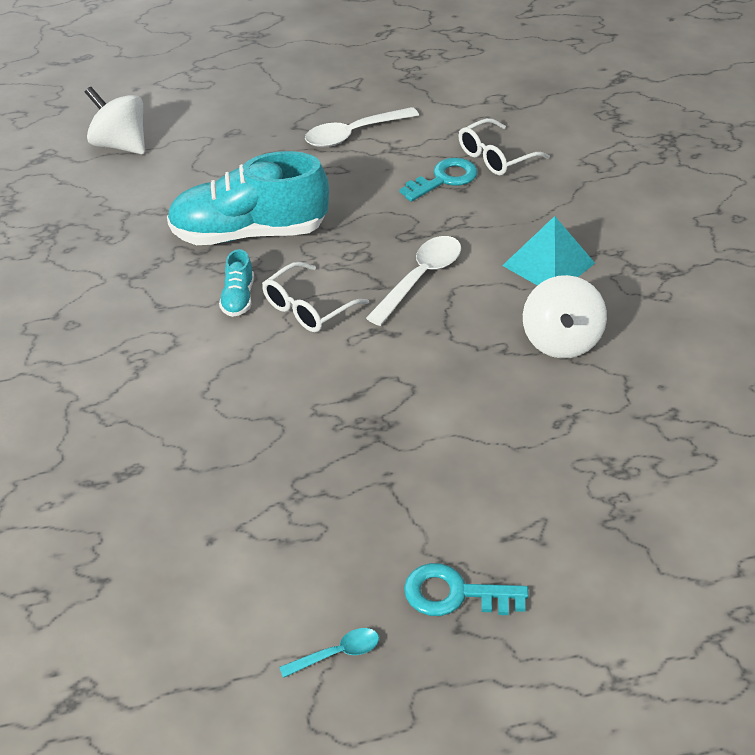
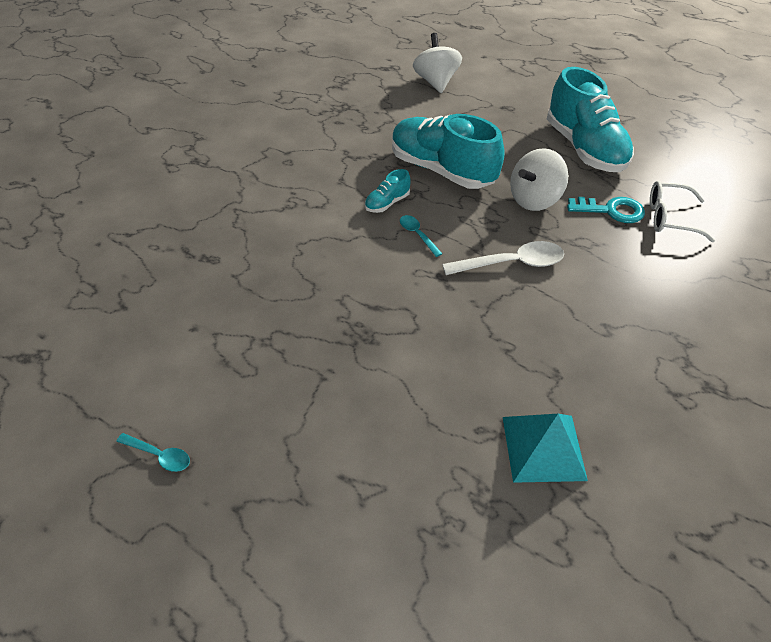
camera: 45 degrees right, 5 degrees up
white glasses [262,262,369,332] -> turquoise spoon [400,215,443,257]
white spoon [305,107,419,147] -> turquoise shoe [547,67,634,172]
turquoise key [404,563,529,616] -> none
turquoise pyramid [502,216,595,286] -> turquoise pyramid moved to [503,414,588,483]
white spinning top [523,275,607,359] -> white spinning top moved to [510,148,568,211]

